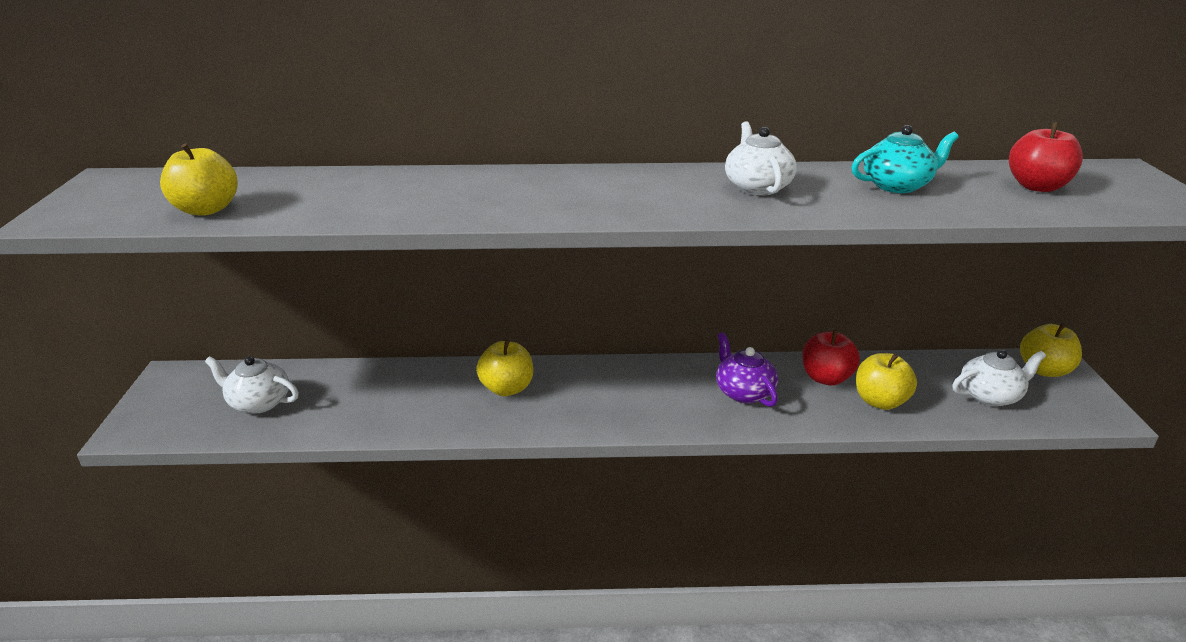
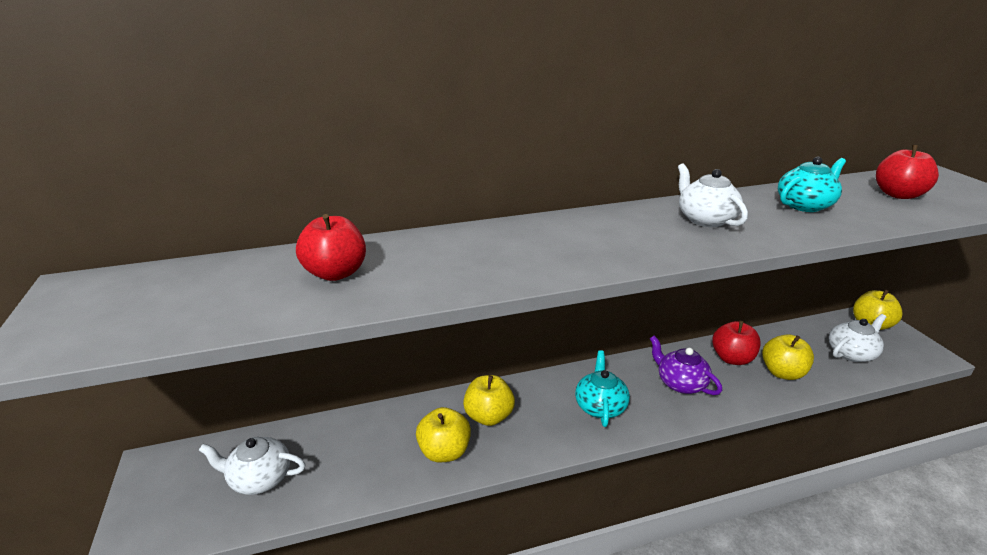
camera: 15 degrees left, 0 degrees up
yellow apple [160,143,238,216] -> yellow apple moved to [416,407,471,462]
none -> red apple [296,214,366,281]
none -> turquoise teapot [575,350,630,427]

